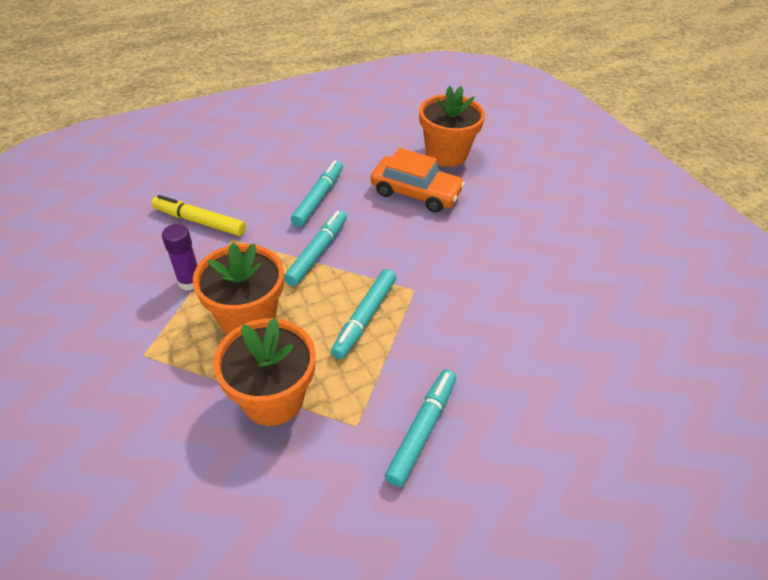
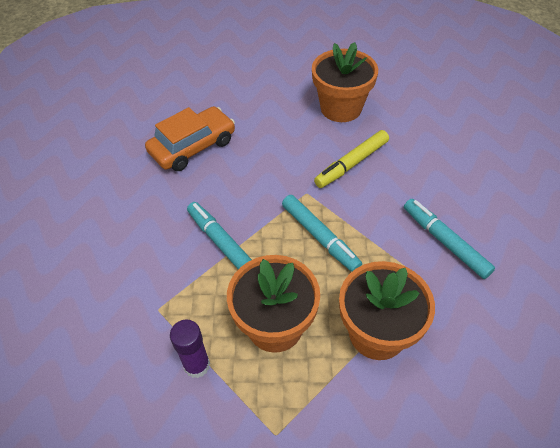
camera: 60 degrees left, 5 degrees up
yellow marker [151,195,246,236] -> yellow marker moved to [314,130,389,188]
turquoise marker [291,160,343,227] -> none
orange flower pot [419,86,485,167] -> orange flower pot moved to [312,42,378,122]

